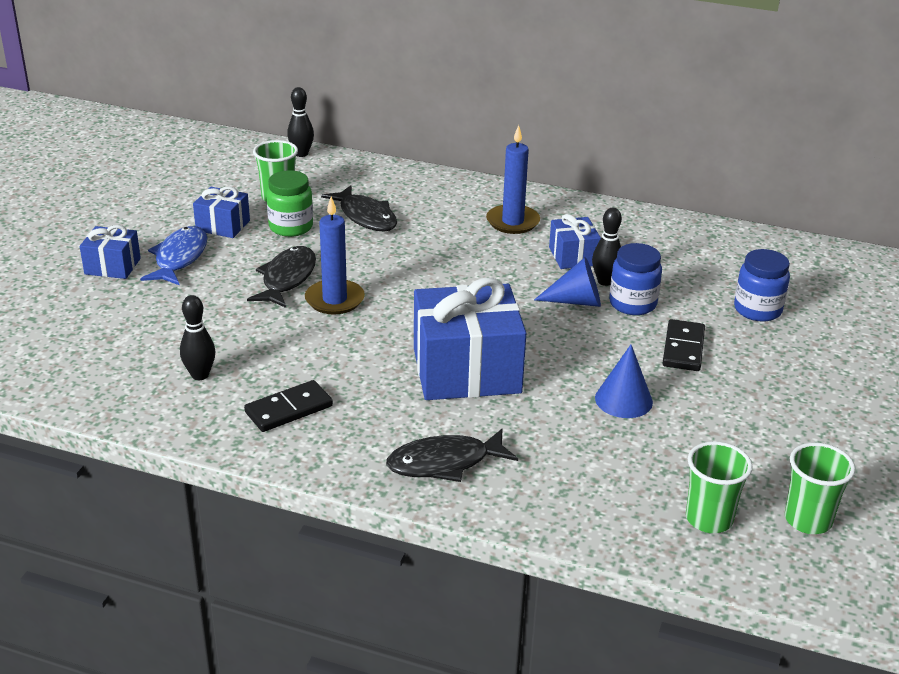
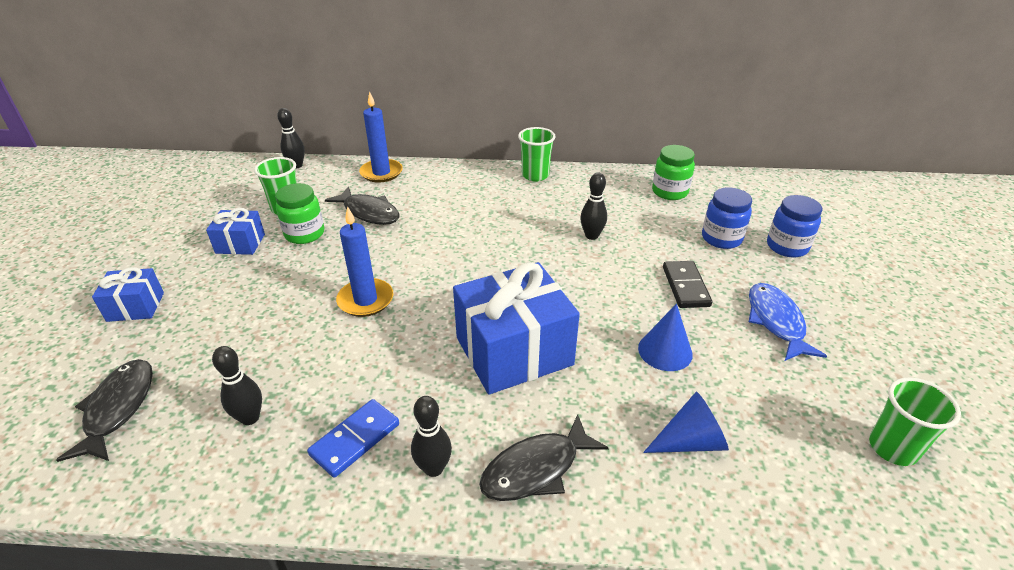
camera: 15 degrees left, 5 degrees up
blue fish [140,226,208,285] -> blue fish moved to [749,283,827,361]
black domino [244,380,333,432] -> blue domino [307,399,399,478]
black fish [247,246,316,308] -> black fish moved to [56,359,153,462]
blue candle [486,125,540,234] -> blue candle moved to [359,92,403,183]
blue cone [534,257,601,307] -> blue cone moved to [643,392,729,453]
blue gift [549,214,601,269] -> none
blue jar [609,243,662,315] -> blue jar moved to [767,195,822,258]
green cup [686,441,753,533] -> green cup moved to [518,127,555,182]
none -> black bowling pin [411,396,452,477]
none -> green jar [652,145,695,200]

